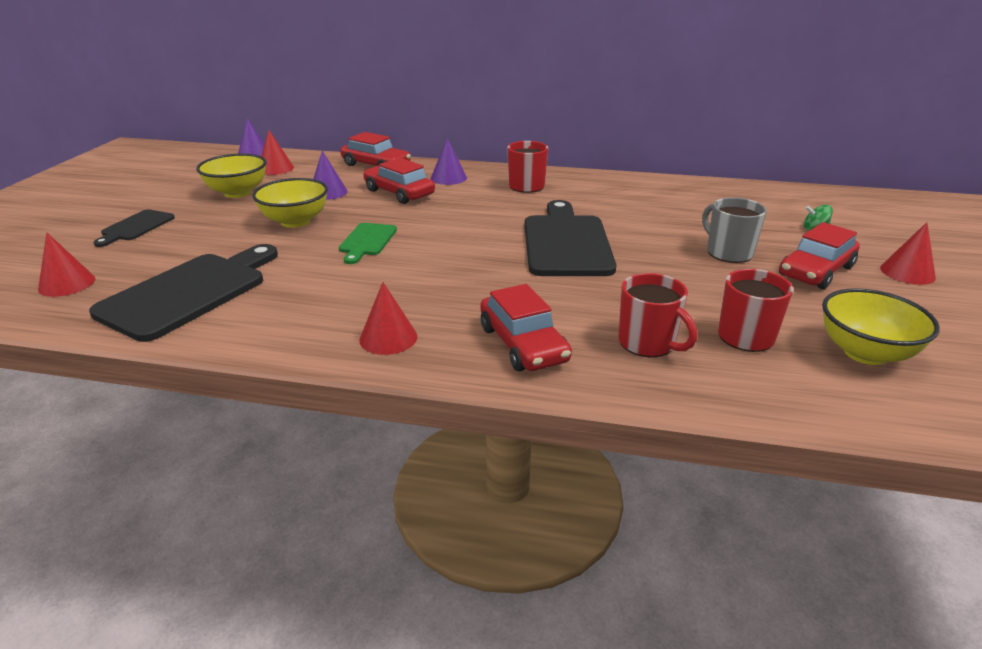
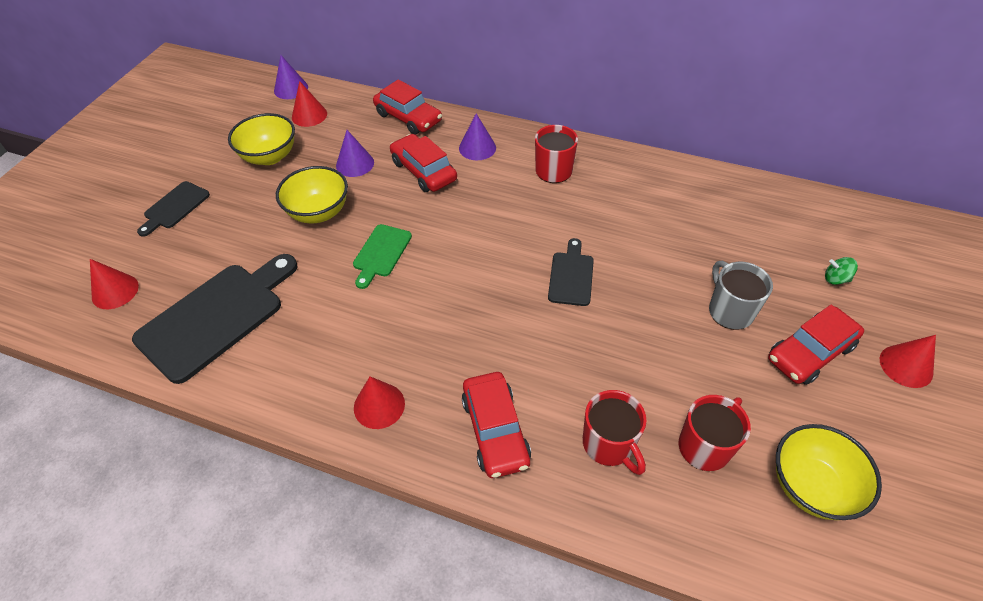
camera: 10 degrees right, 20 degrees up
black cutting board [524,200,616,276] -> black cutting board [548,238,594,306], size x0.52

